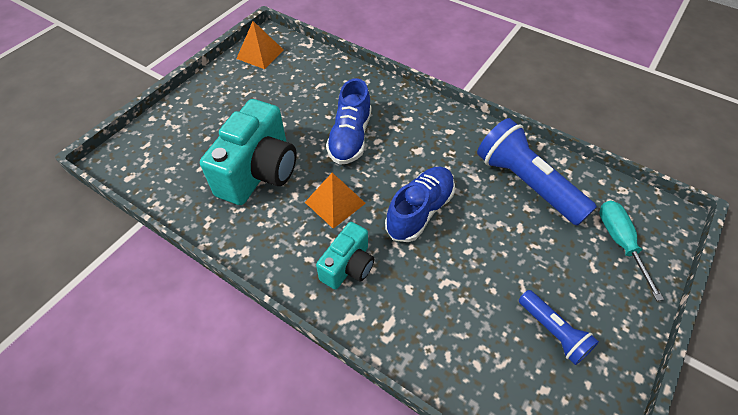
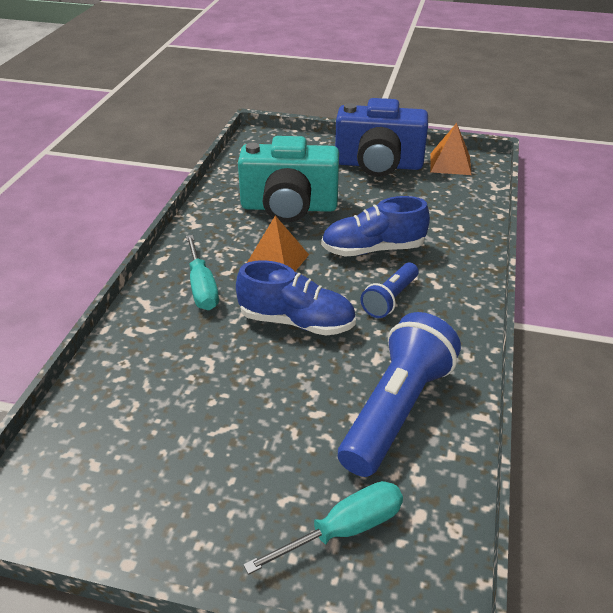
camera: 70 degrees right, 15 degrees down
turquoise camera [316,222,374,290] -> turquoise screwdriver [186,235,219,310]
blue flashlight [519,290,599,365] -> blue flashlight moved to [361,263,419,318]
none -> blue camera [335,98,428,177]

